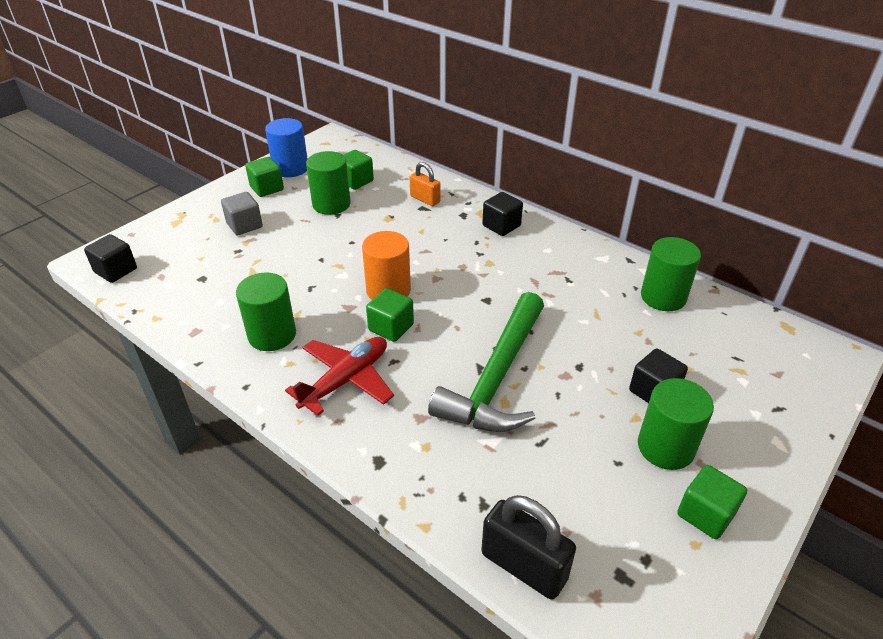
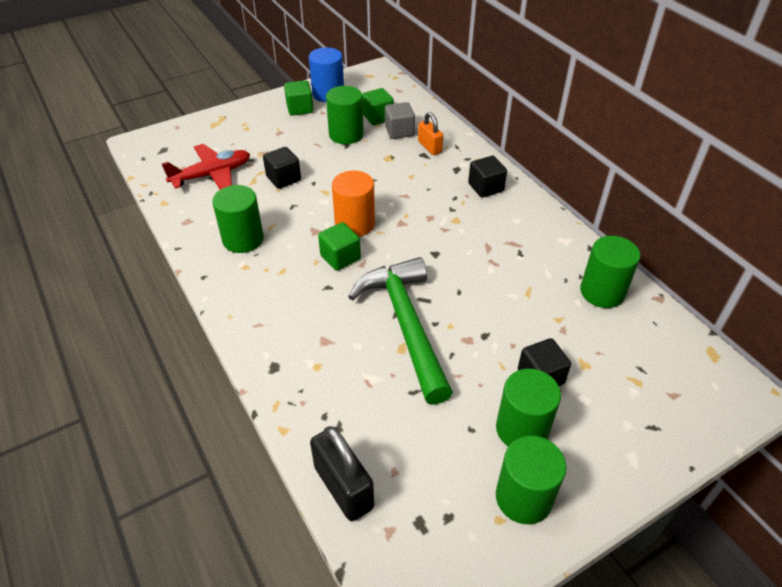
camera: 20 degrees right, 5 degrees up
black cube [84,234,137,283] -> black cube moved to [263,147,301,189]
grey cube [221,192,263,235] -> grey cube moved to [385,102,415,139]
red plane [285,337,394,416] -> red plane moved to [162,144,250,190]
green hammer [428,292,544,432] -> green hammer turned 120 degrees clockwise [348,257,453,405]
green cube [677,465,747,539] -> green cylinder [496,436,567,524]

